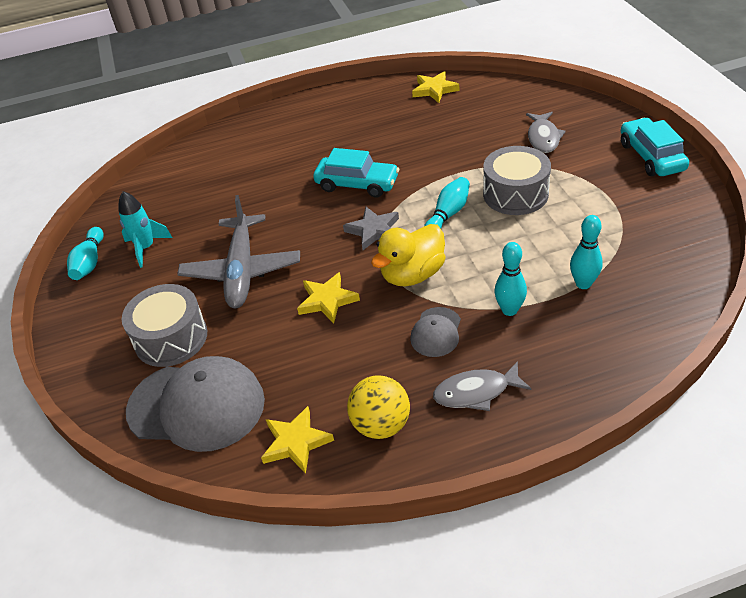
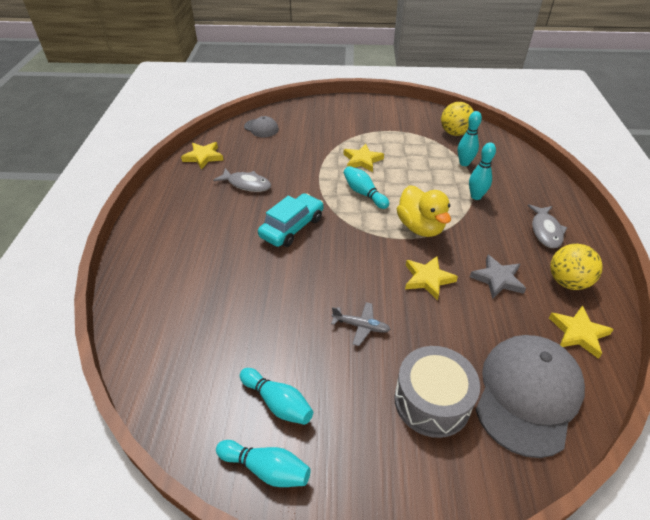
camera: 75 degrees left, 0 degrees up
turquoise rocket [118,191,172,268] -> turquoise bowling pin [240,368,313,425]
grey plane [177,195,300,308] -> grey plane [331,302,391,346], size x0.45
grey star [343,207,399,250] -> grey star moved to [470,255,526,299]
grey cap [410,307,461,357] -> grey cap moved to [244,116,279,137]
grey drum [483,146,551,215] -> yellow star [344,144,384,172]
grey fish [526,112,566,153] -> grey fish moved to [213,168,271,192]
turquoise car [621,118,689,176] -> none
none -> yellow ball [441,102,474,136]

